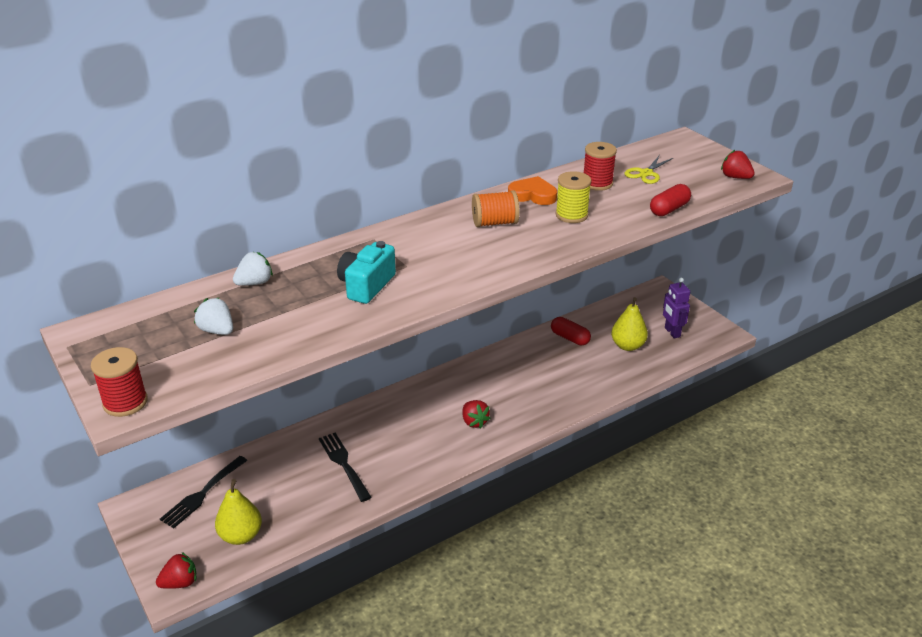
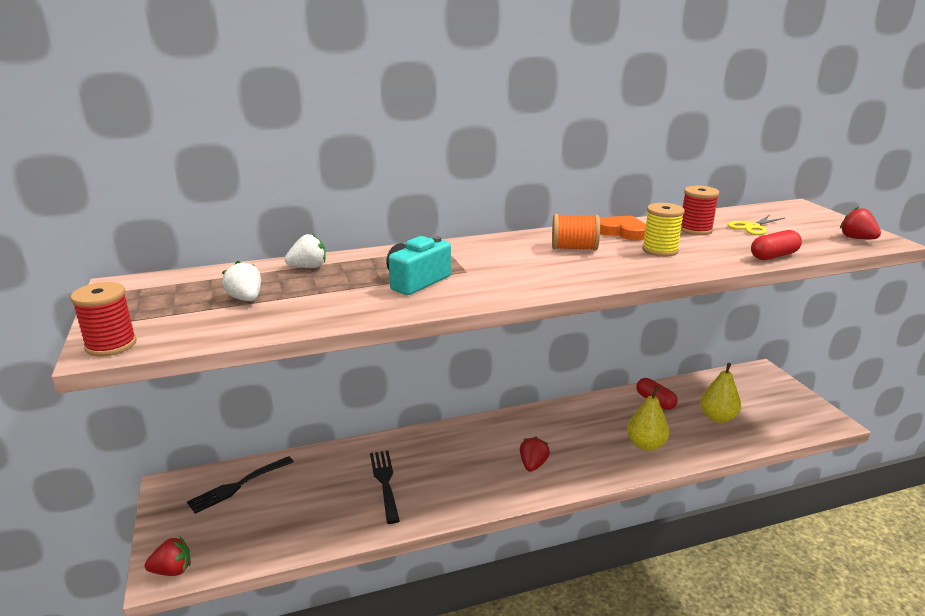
camera: 15 degrees right, 10 degrees down
yellow pear [215,479,262,545] -> yellow pear moved to [627,386,669,451]
red strawberry [463,400,491,428] -> red strawberry turned 150 degrees counterclockwise [520,436,550,472]
purple robot [663,278,690,338] -> none

